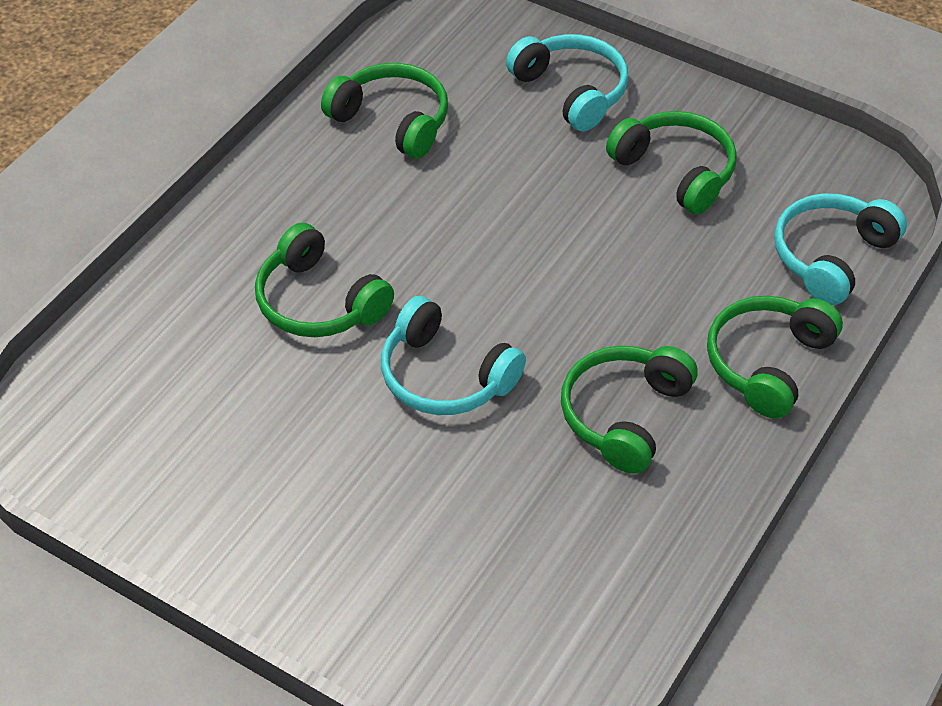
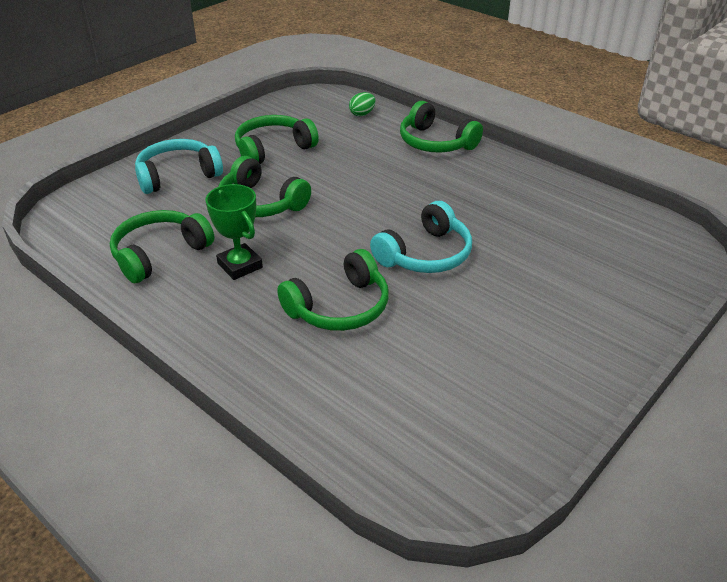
camera: 80 degrees left, 10 degrees down
green headphones [561,346,698,474] -> green headphones moved to [218,156,311,217]
turquoise headphones [774,193,907,305] -> green egg [349,92,375,116]
none -> green trophy [205,184,263,280]

